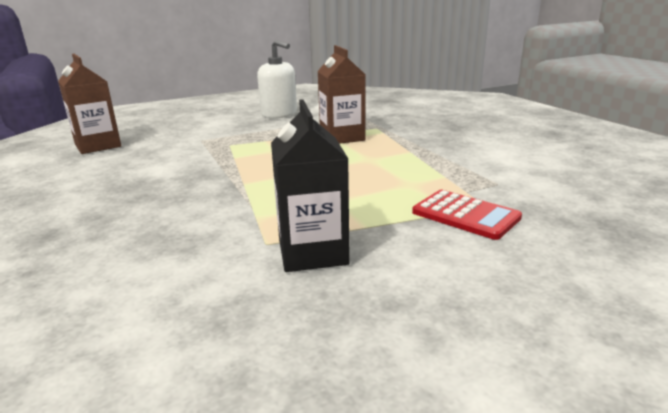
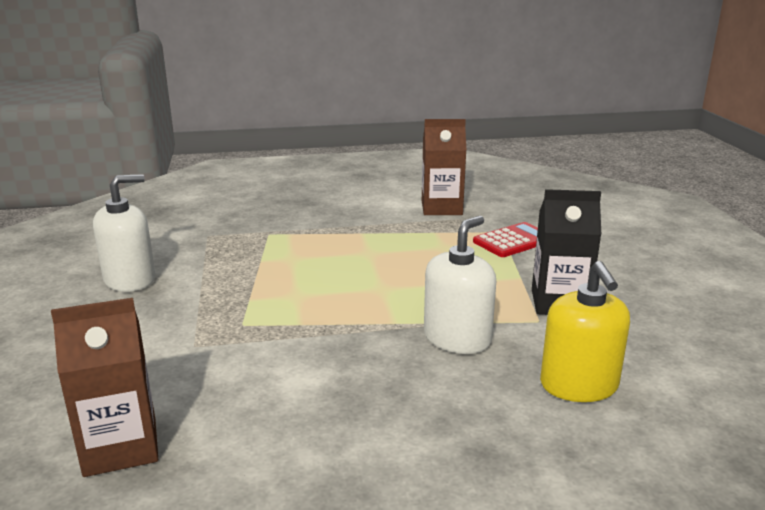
camera: 75 degrees left, 0 degrees up
brown carton [318,45,366,144] -> brown carton moved to [422,119,466,215]
none -> white soap dispenser [424,216,496,354]
none -> yellow soap dispenser [540,261,630,402]

